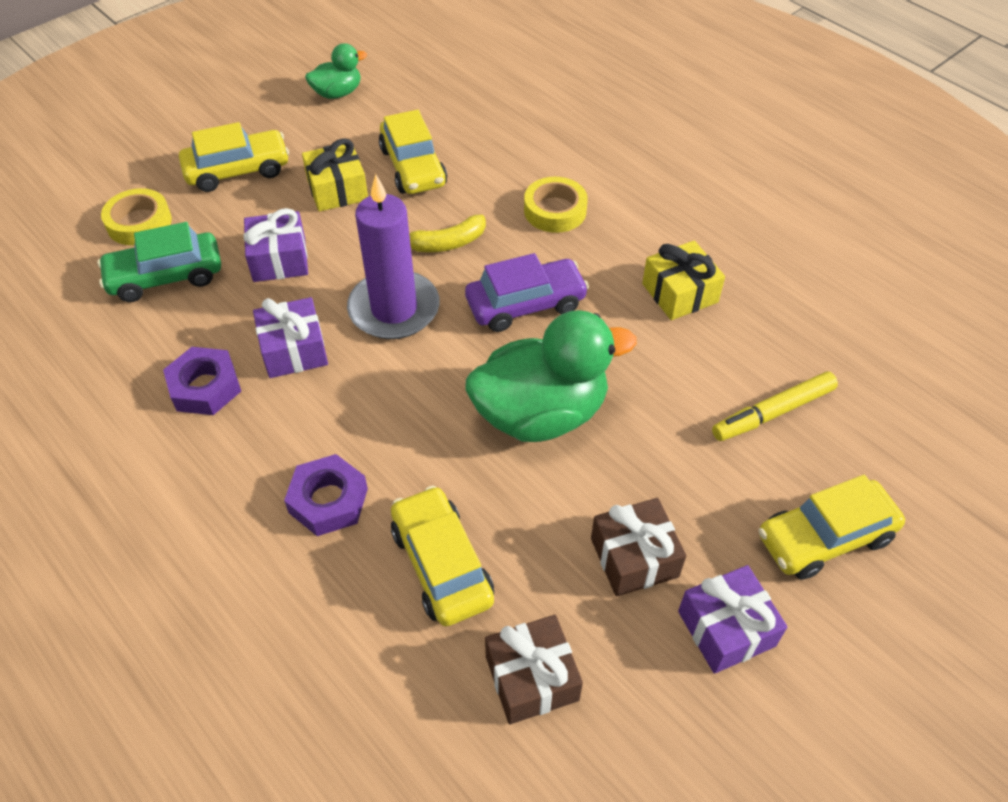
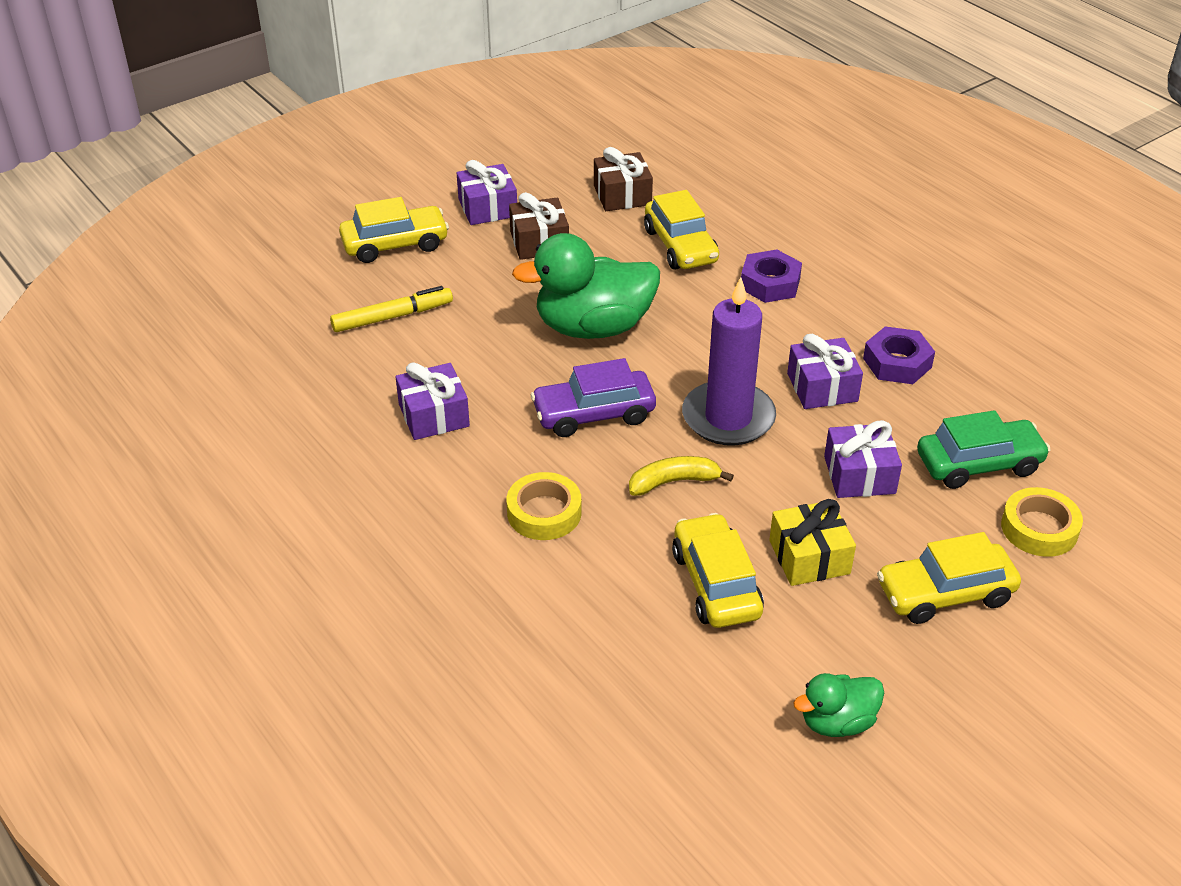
camera: 175 degrees left, 10 degrees down
yellow gift [642,241,725,320] -> purple gift [396,362,470,440]

